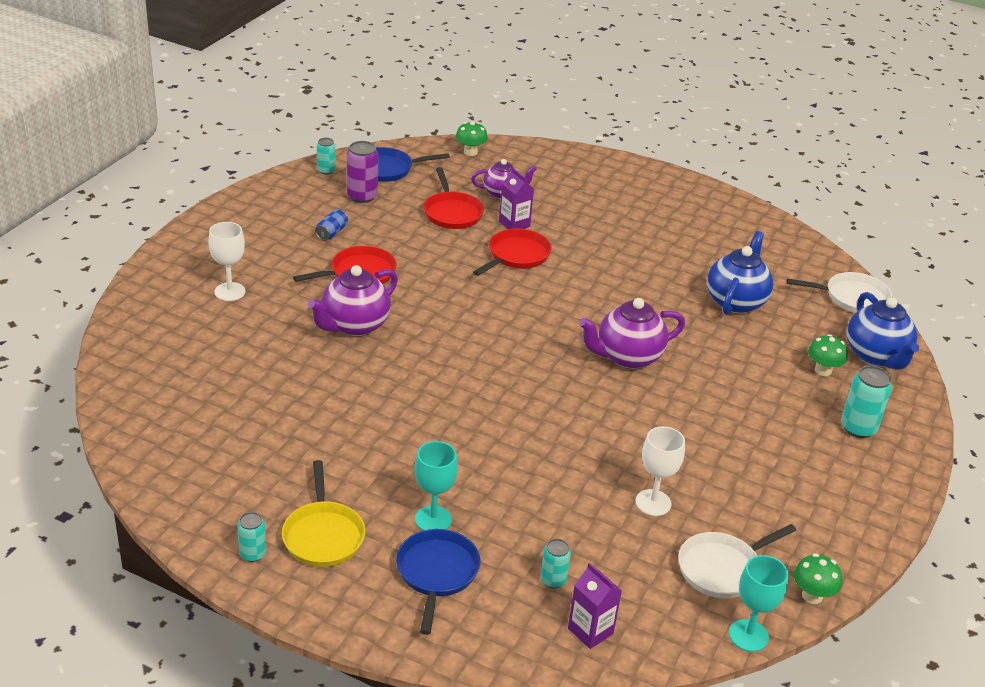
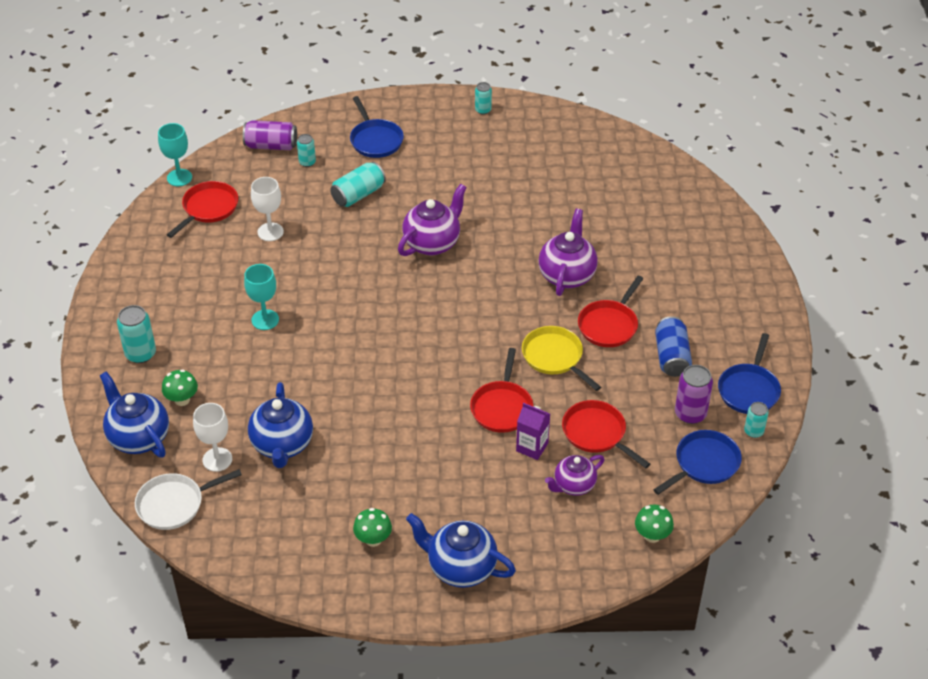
camera: 155 degrees right, 10 degrees up
white goblet [208,222,246,301] -> white goblet moved to [193,403,232,472]
yellow pan [282,460,365,567] -> yellow pan moved to [522,326,601,391]
blue can [315,209,348,241] -> blue can [655,316,692,377], size x1.64
turquoise goblet [415,441,458,531] -> turquoise goblet moved to [244,264,279,330]
purple carton [568,563,622,649] -> purple can [243,120,297,150]
purple teapot [579,298,685,369] -> purple teapot moved to [398,184,467,256]
white pan [678,524,797,598] -> red pan [167,181,238,238]
green mushroom [794,553,842,604] -> green mushroom moved to [353,508,392,547]
none -> turquoise can [330,162,386,207]
none -> blue teapot [406,513,516,588]
none -> blue pan [718,333,781,414]

